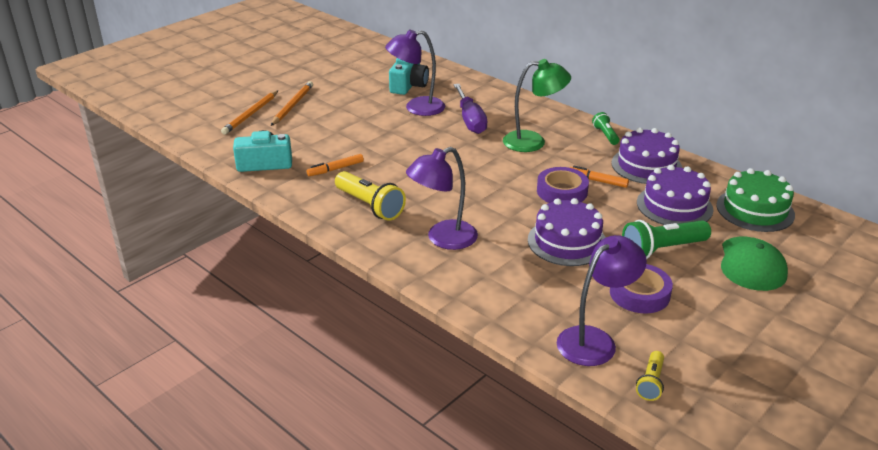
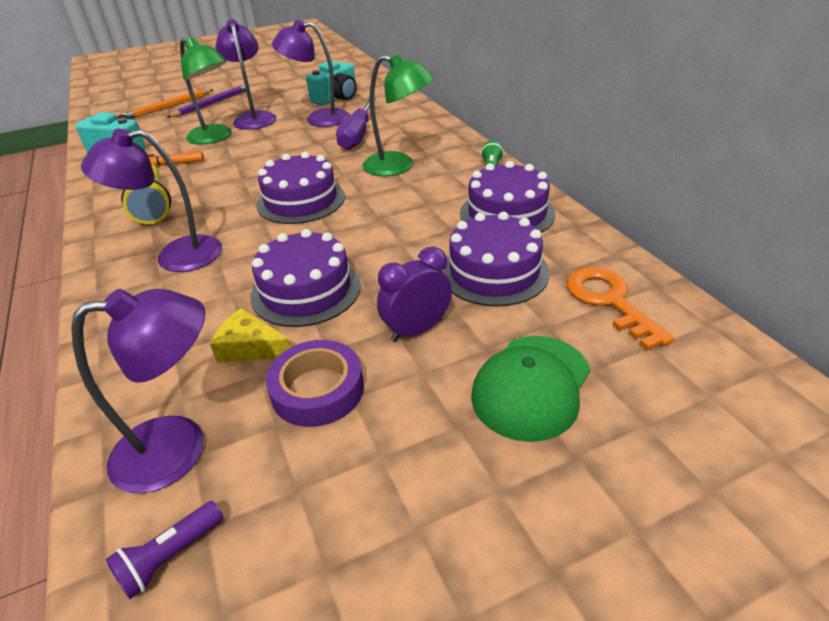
camera: 25 degrees right, 5 degrees up
orange pencil [271,81,313,126] -> purple pencil [167,84,250,118]
purple tape [537,167,589,203] -> none
orange marker [569,166,629,188] -> none
green flashlight [622,220,711,259] -> purple clock [377,247,452,342]
yellow flashlight [636,351,664,401] -> purple flashlight [105,501,224,599]
green cake [716,168,795,232] -> orange key [567,267,674,351]
none -> green lamp [180,37,232,144]
none -> yellow cheese [210,308,291,363]
none -> purple lamp [215,19,276,130]
none -> purple cake [257,152,345,224]

